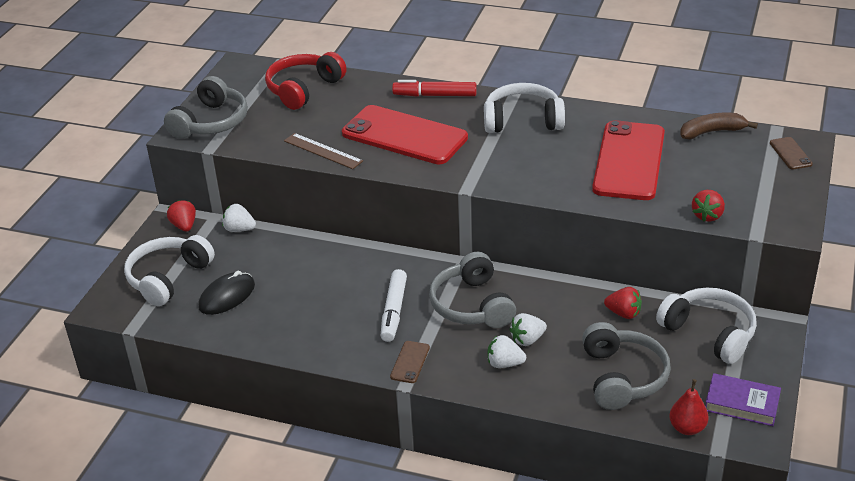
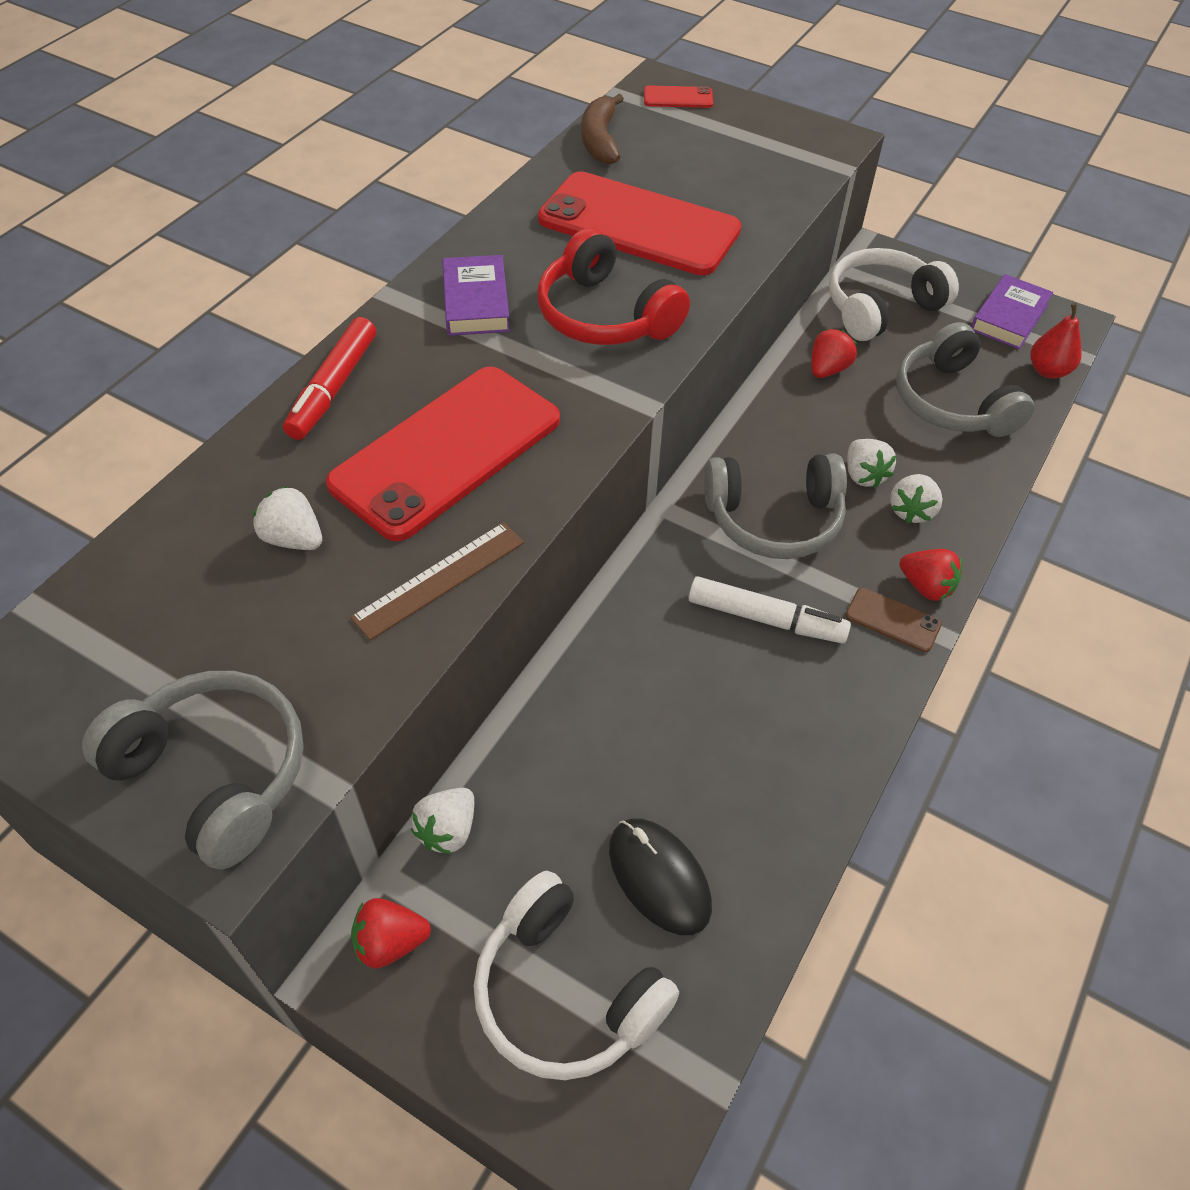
camera: 80 degrees left, 15 degrees up
red headphones [265,52,347,110] -> red headphones moved to [537,228,690,345]
white headphones [484,83,565,133] -> purple book [442,255,510,336]
grey headphones [582,322,671,410] -> grey headphones turned 120 degrees counterclockwise [896,322,1035,437]
red strawberry [692,190,725,222] -> red strawberry moved to [899,549,962,601]
brown phone [770,137,813,169] -> red phone [644,86,713,108]
none -> white strawberry [253,486,322,550]

